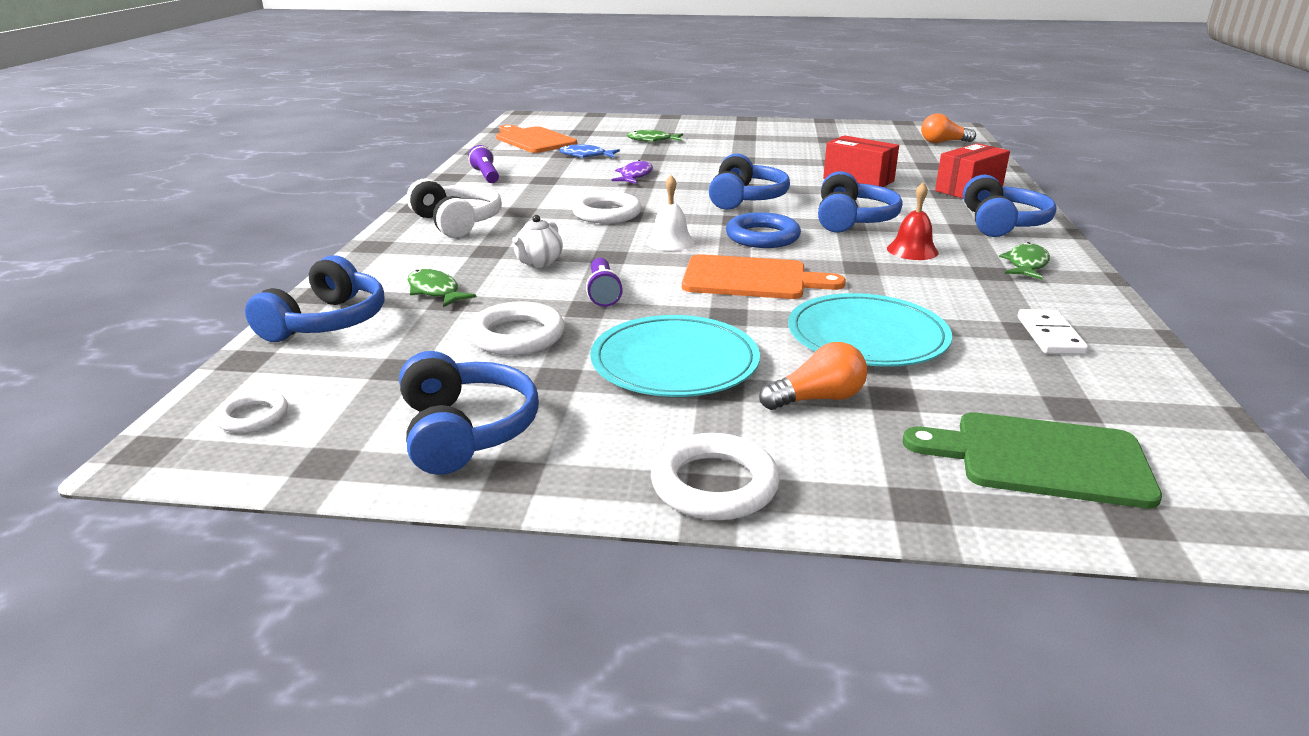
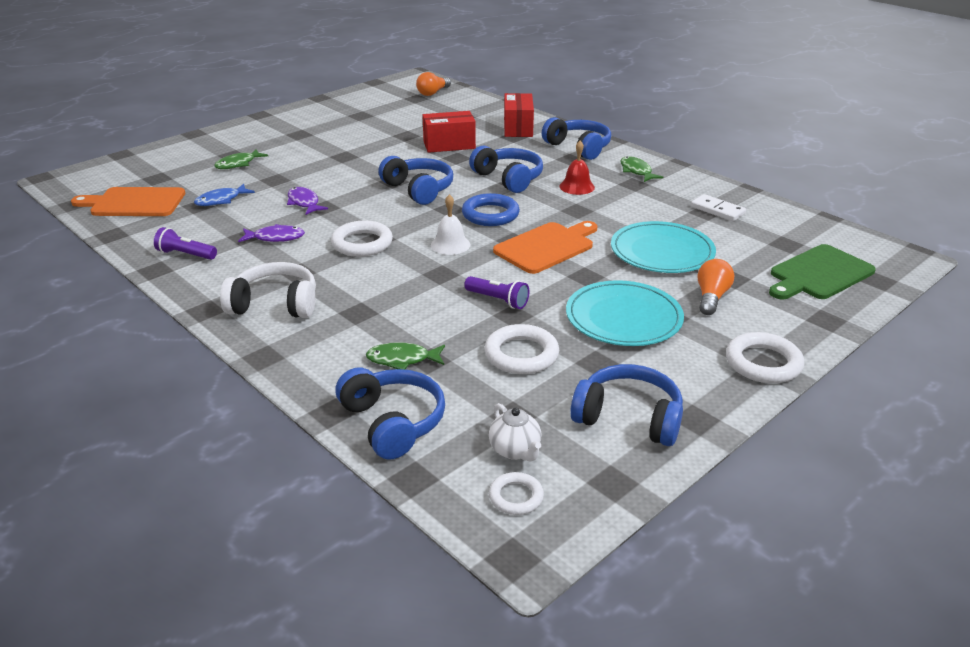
camera: 50 degrees left, 5 degrees up
white teapot [512,215,563,268] -> white teapot moved to [489,403,541,462]
none -> purple fish [238,224,305,242]

